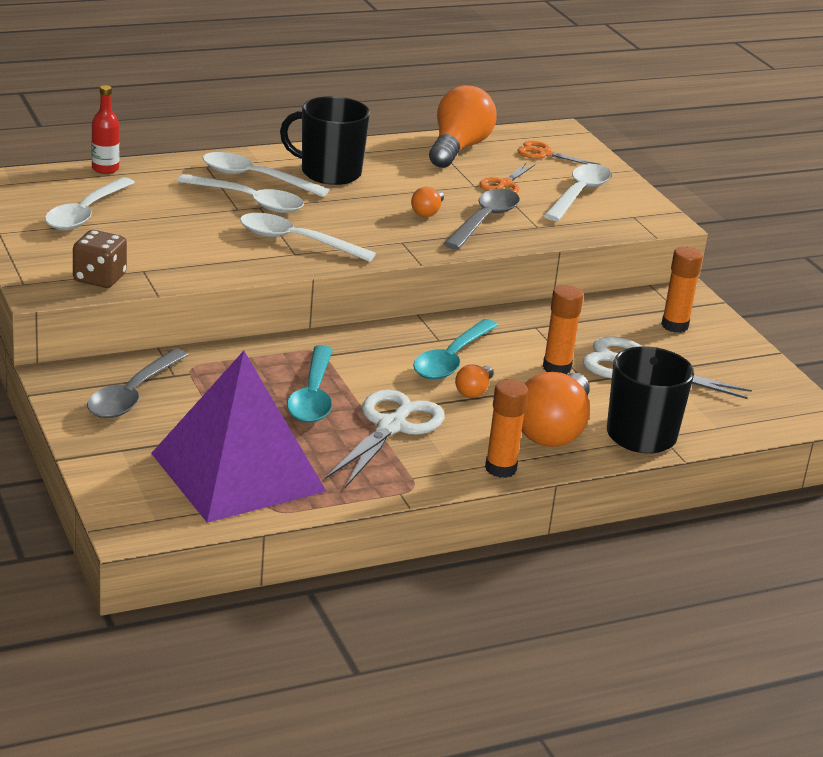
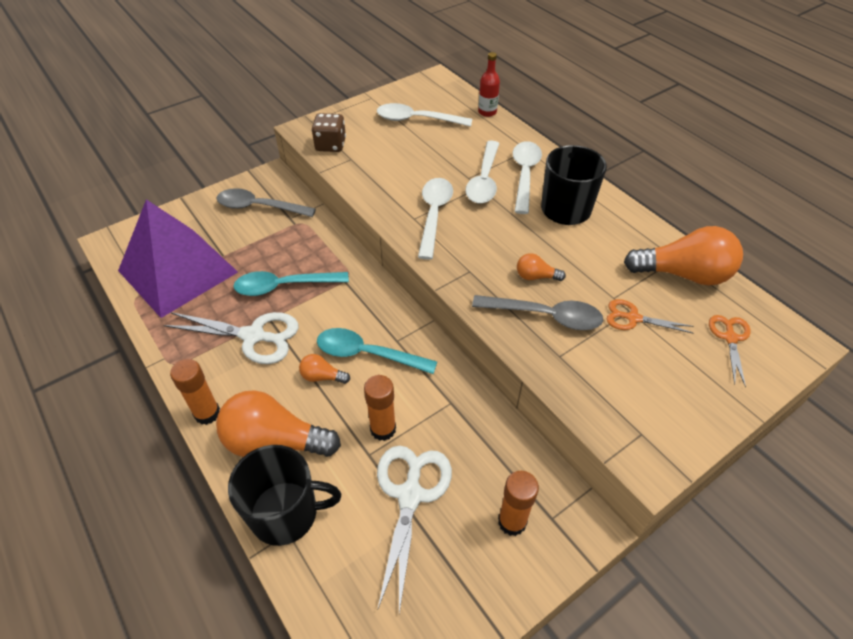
camera: 80 degrees right, 20 degrees up
white spoon [543,164,611,221] -> none

